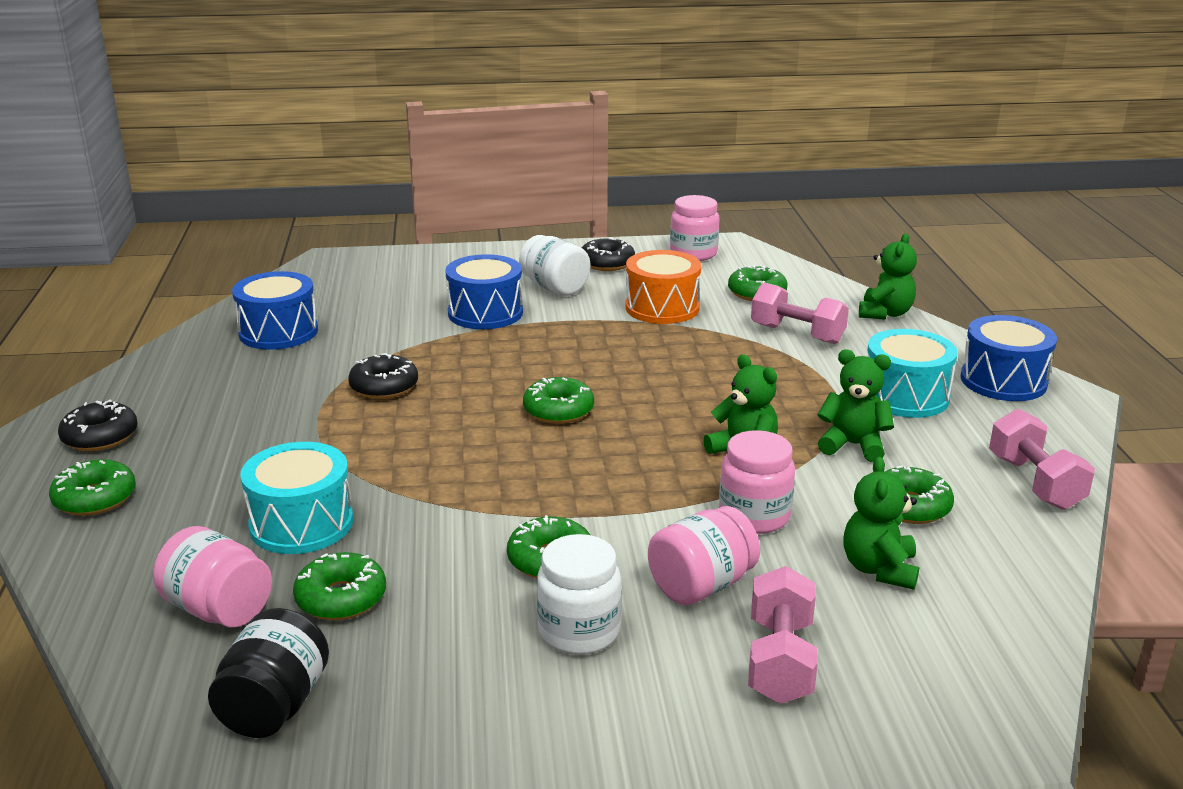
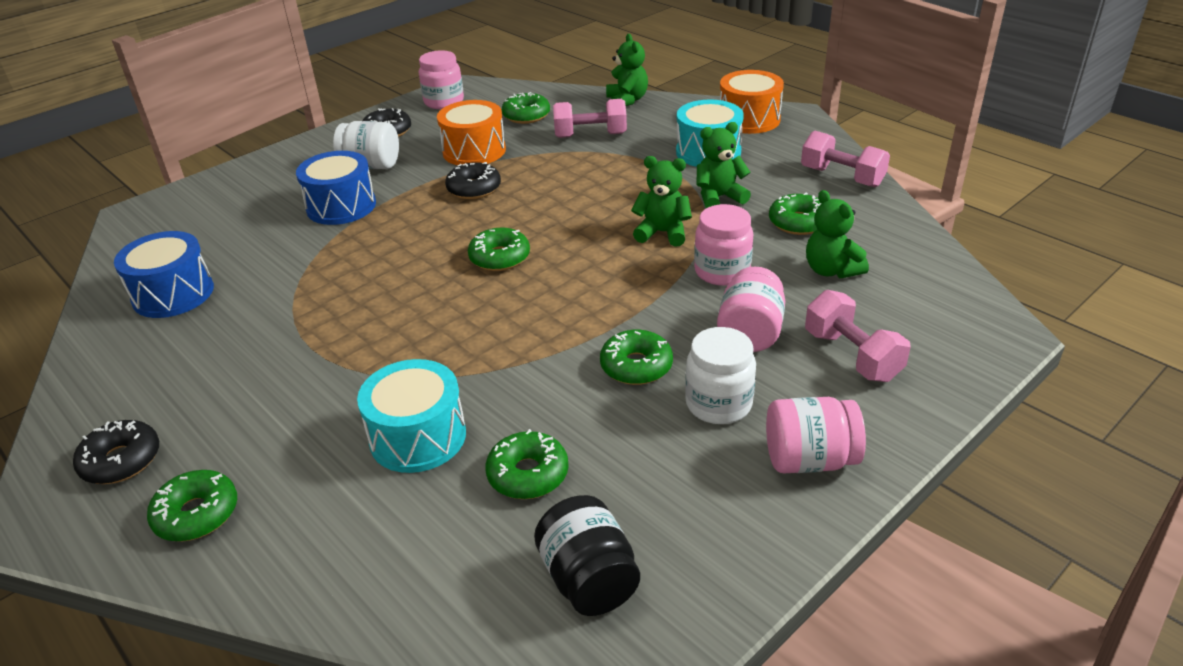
camera: 35 degrees left, 10 degrees up
pink jar [153,526,272,627] -> pink jar moved to [766,397,866,473]
black donut [348,353,418,399] -> black donut moved to [445,162,501,199]
blue drum [960,315,1057,401] -> orange drum [720,70,784,134]

